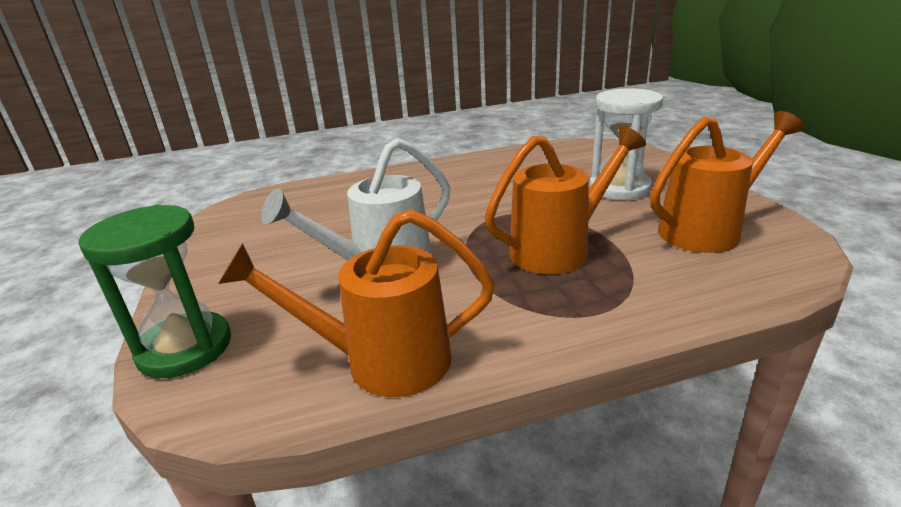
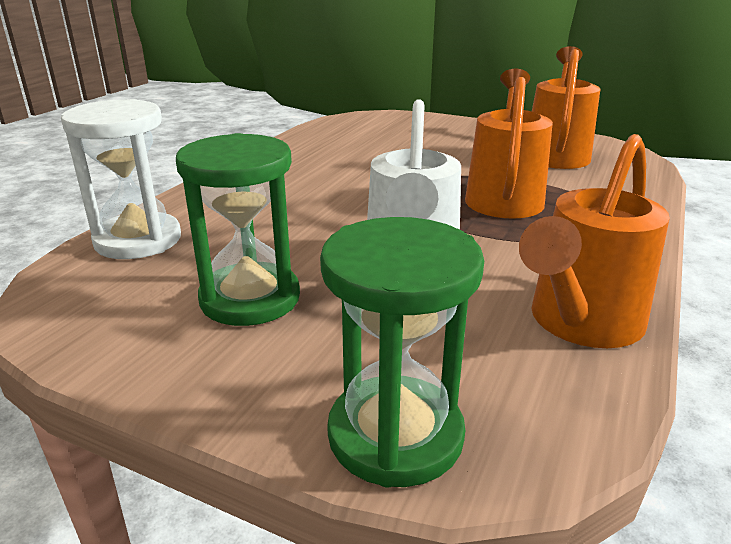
camera: 50 degrees left, 0 degrees up
white hourglass [589,88,663,200] -> white hourglass moved to [61,99,181,259]
none -> green hourglass [176,133,300,326]

